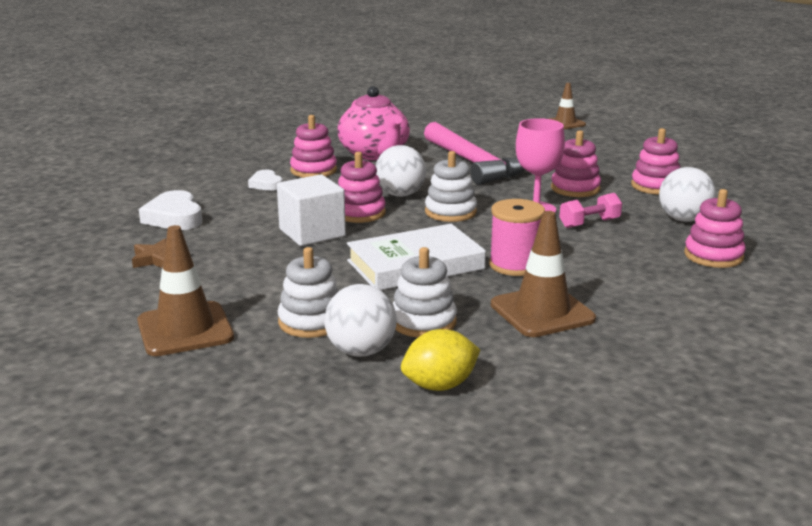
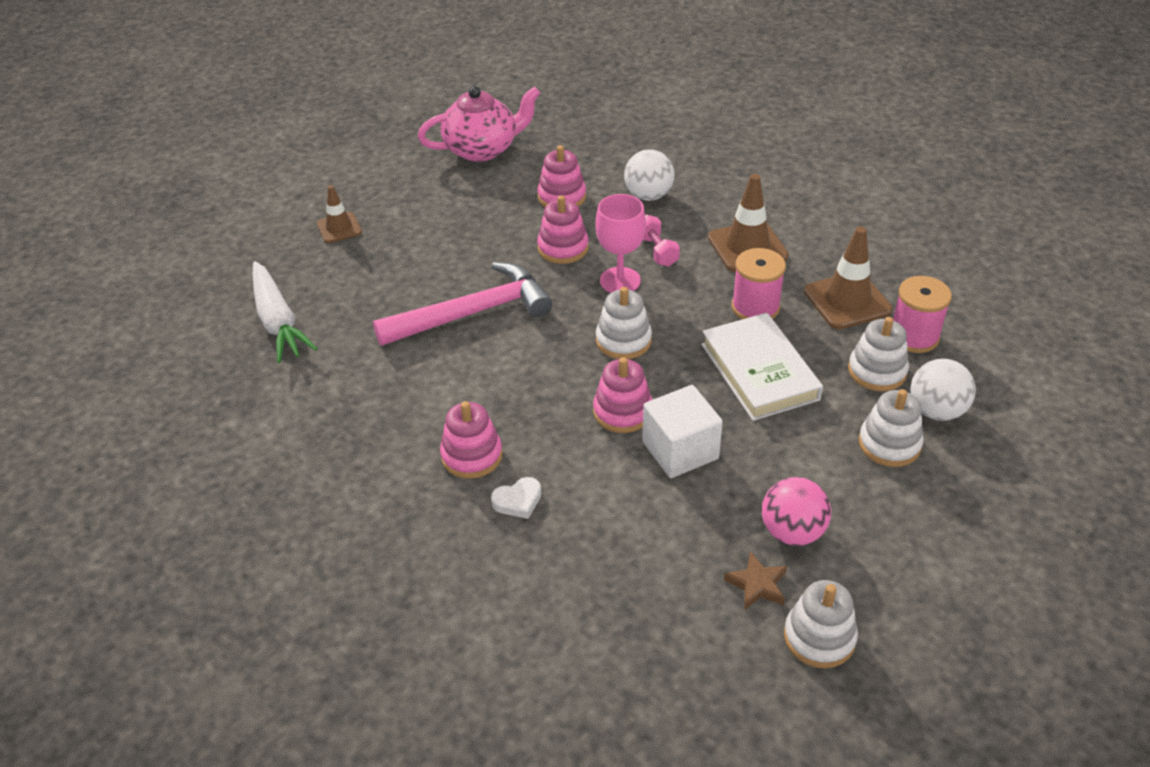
camera: 85 degrees left, 20 degrees up
brown traffic cone [137,225,234,356] -> brown traffic cone moved to [708,174,789,272]
white heart [139,190,202,230] -> none
pink teapot [338,86,410,160] -> pink teapot moved to [418,86,540,162]
white ball [376,145,426,197] -> none
yellow lemon [401,329,480,391] -> none
pink stacking toy [684,189,746,268] -> none
none -> white carrot [252,261,318,363]
none -> pink ball [762,477,831,546]
none -> white stacking toy [784,580,858,668]
none -> pink spool [893,276,952,353]

